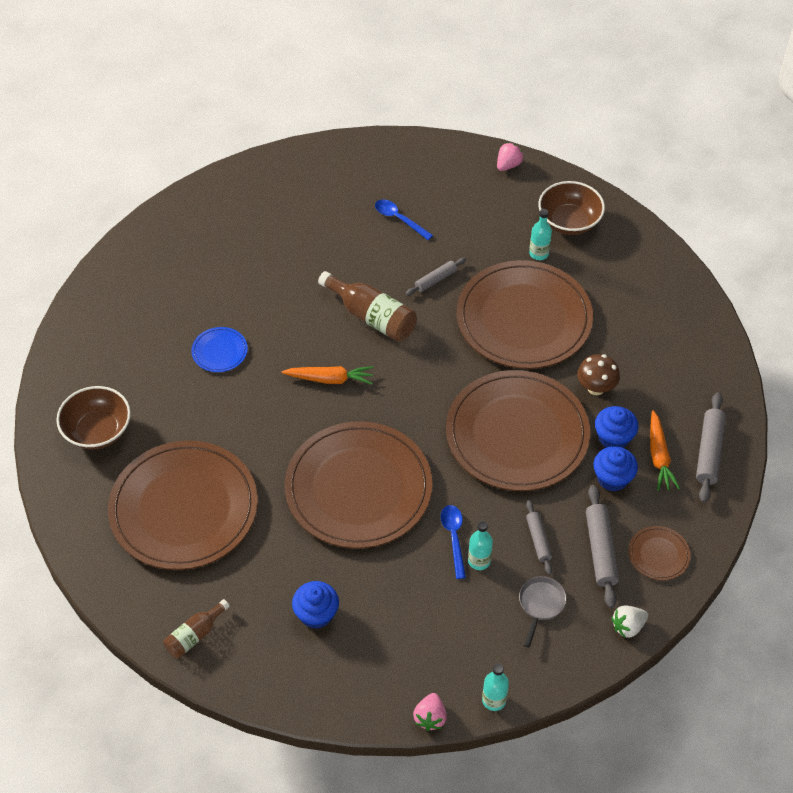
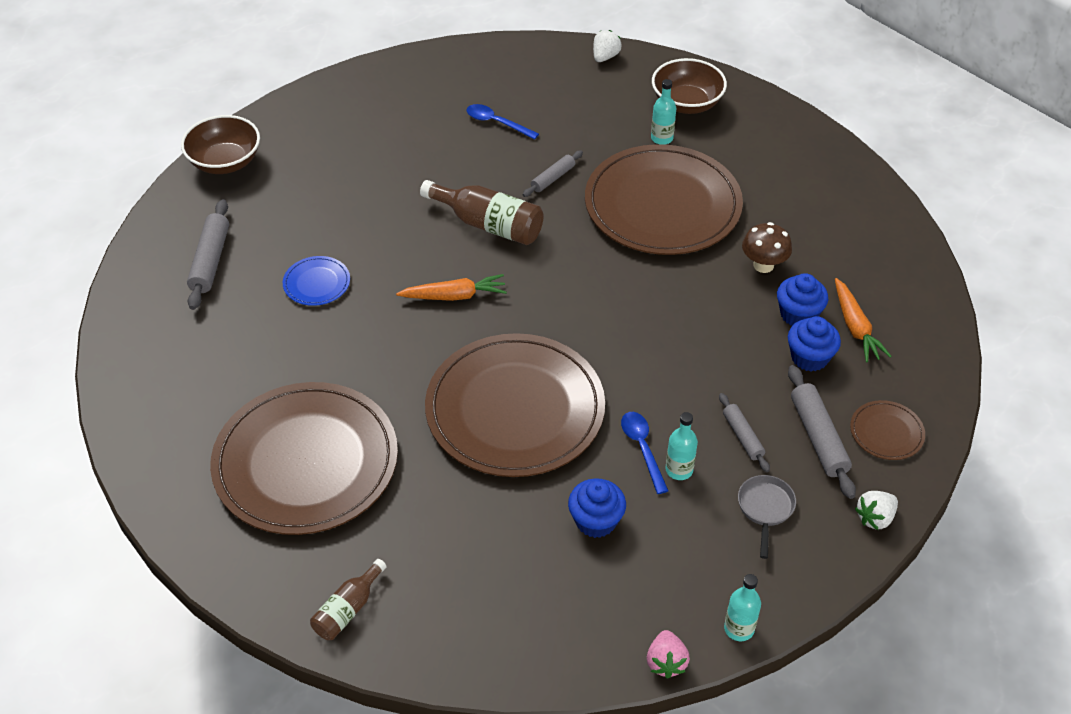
camera: 10 degrees left, 5 degrees down
brown bowl [56,386,131,449] -> brown bowl moved to [181,115,260,174]
blue cupcake [292,581,339,629] -> blue cupcake moved to [568,478,626,538]
brown plate [446,370,590,491] -> none
pink strawberry [497,142,523,171] -> white strawberry [593,30,622,62]
grey rolling pin [696,392,726,503] -> grey rolling pin moved to [187,199,229,310]

